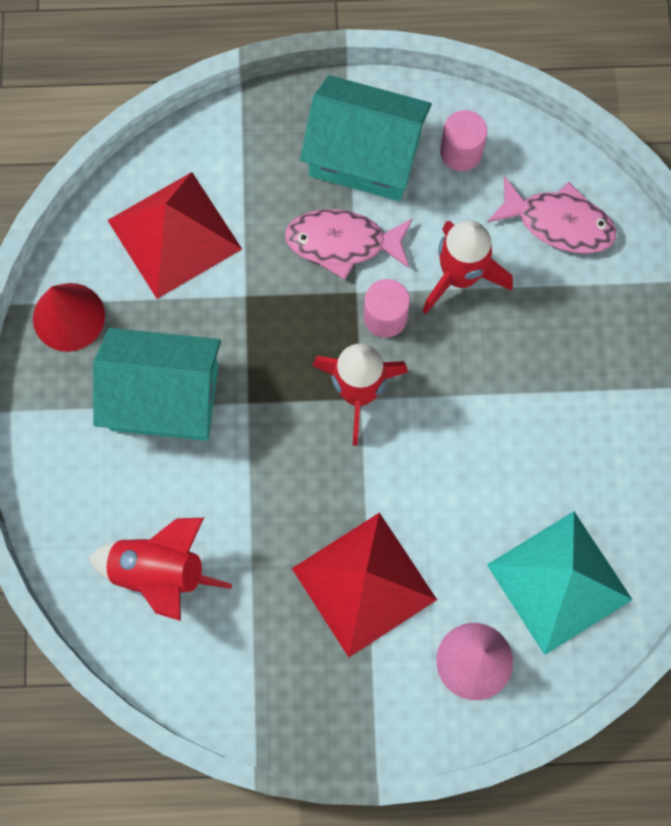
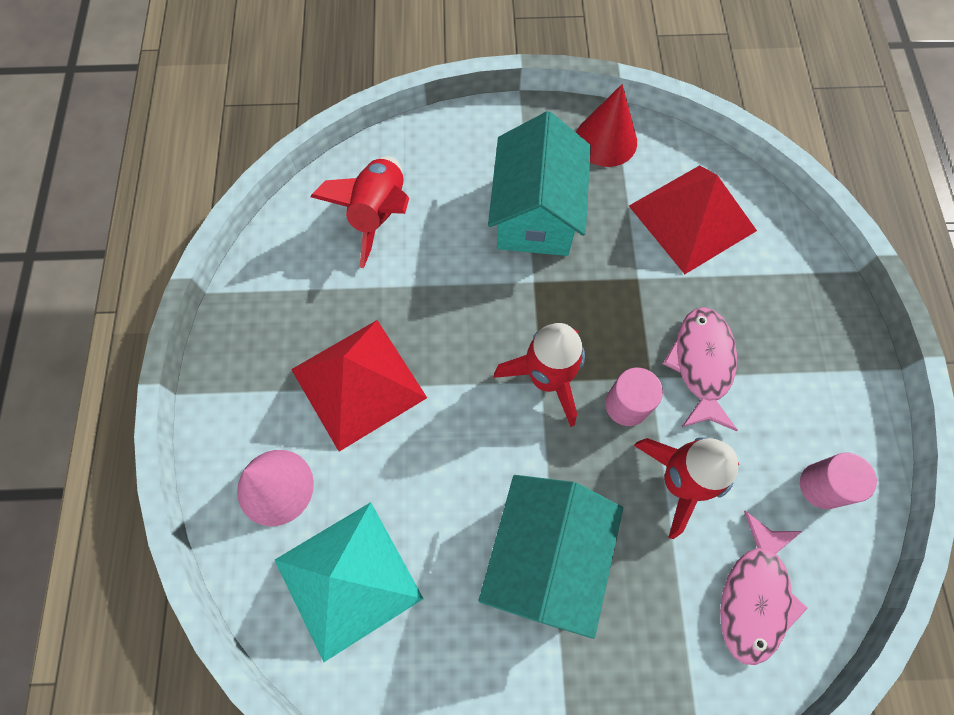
camera: 90 degrees right, 5 degrees down
turquoise house [300,75,432,201] -> turquoise house moved to [478,475,623,639]

